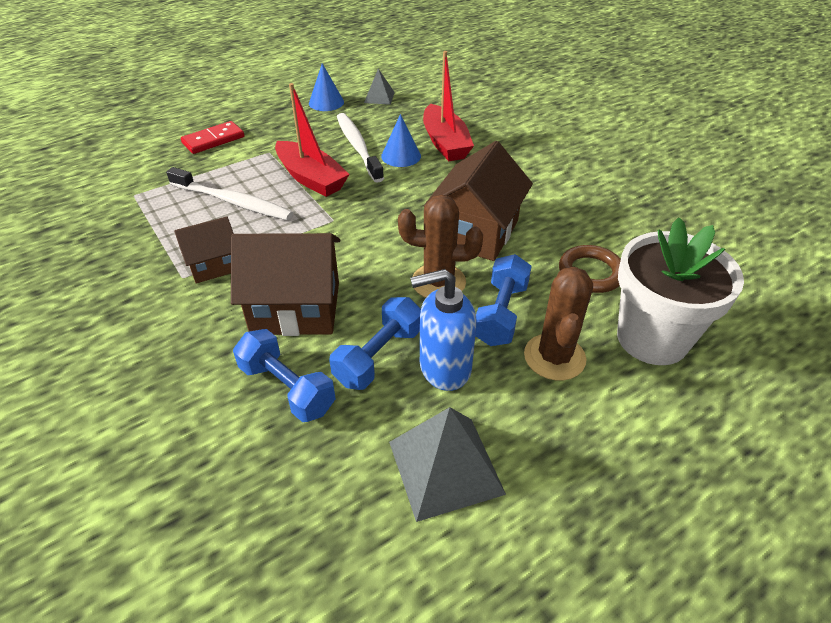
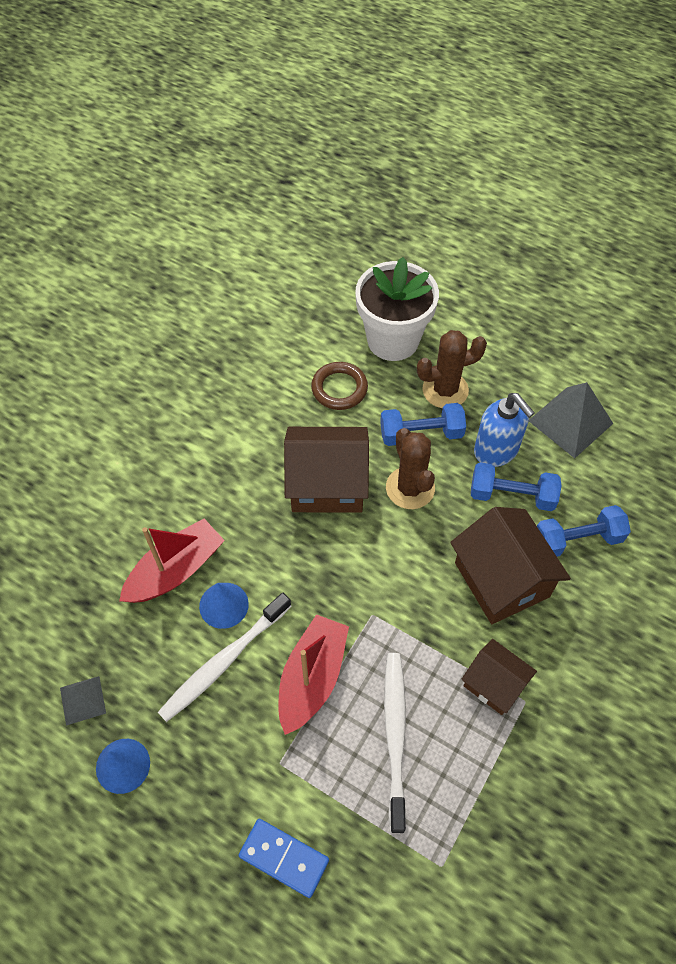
camera: 115 degrees left, 15 degrees up
red domino [181,121,244,154] -> blue domino [239,819,329,898]
blue dumbbell [233,329,336,422] -> blue dumbbell turned 60 degrees clockwise [537,505,631,557]

